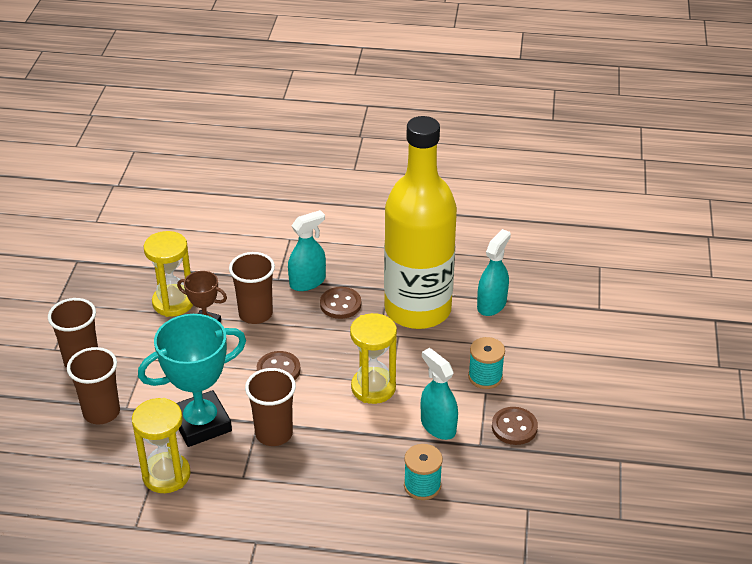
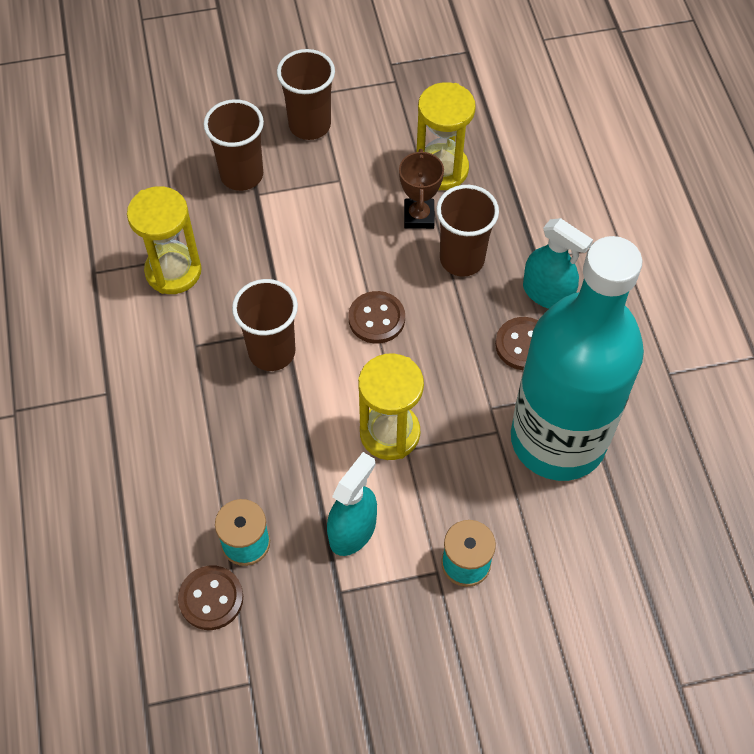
camera: 70 degrees right, 20 degrees up
turquoise trophy [138,314,246,447] -> none
yellow bottle [384,116,457,329] -> turquoise bottle [511,236,644,481]
turquoise spray bottle [477,229,511,316] -> none
brown button [492,407,538,445] -> brown button moved to [178,566,243,630]

